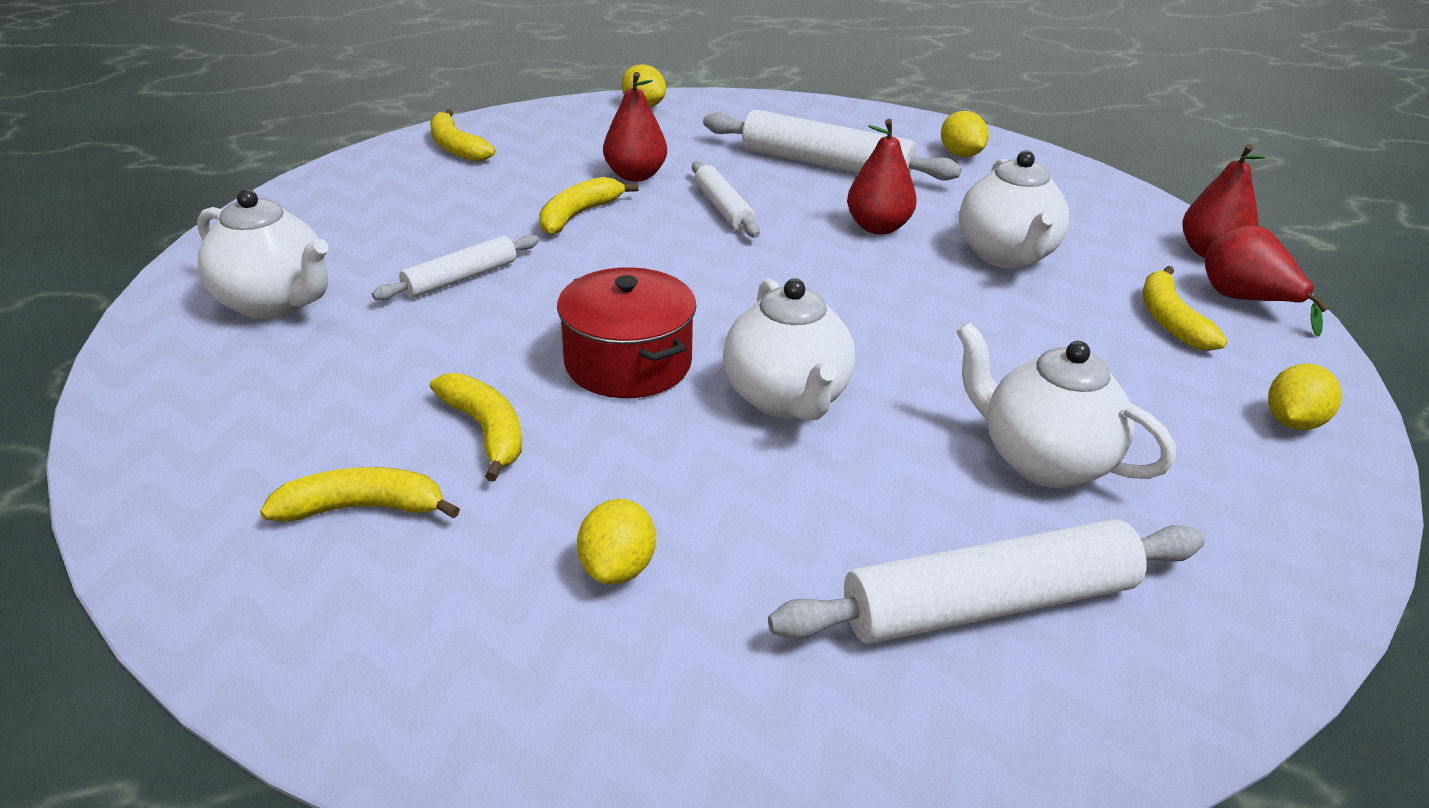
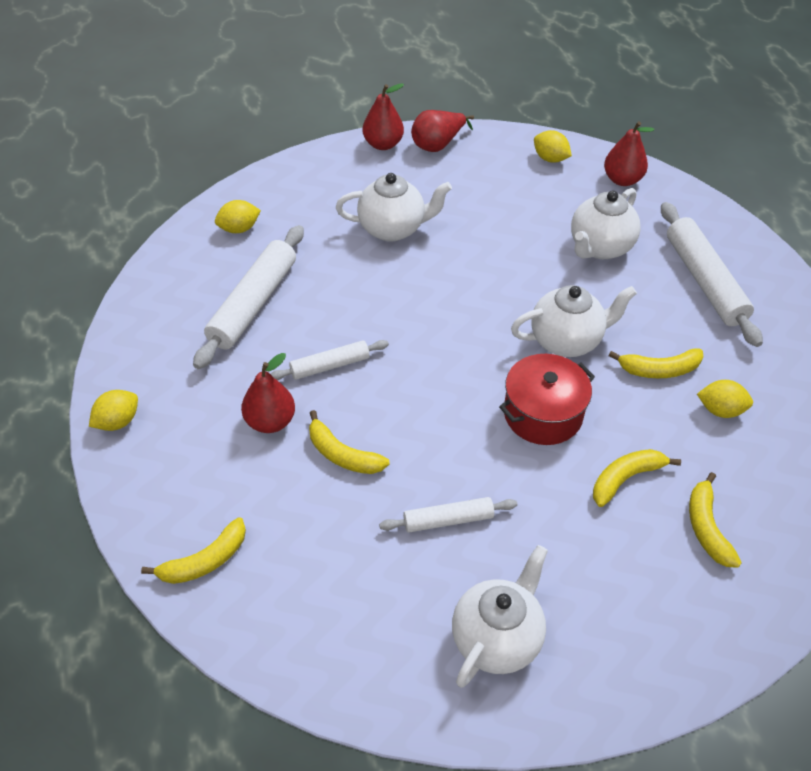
camera: 90 degrees left, 15 degrees up
white rolling pin [372,234,539,301] -> white rolling pin turned 60 degrees counterclockwise [379,497,517,532]
red pear [847,119,917,234] -> red pear moved to [604,121,654,186]
yellow banana [1143,266,1227,351] -> yellow banana moved to [609,348,703,378]

